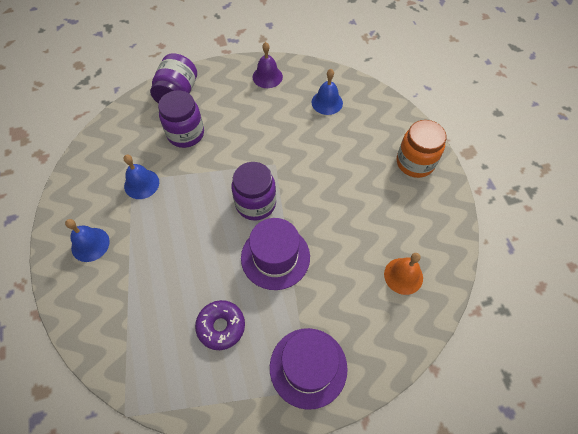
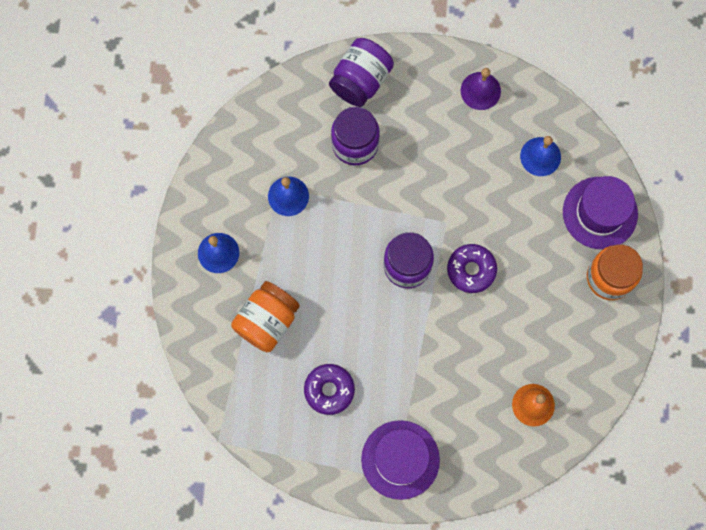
camera: 20 degrees right, 15 degrees up
purple hat [241,218,310,290] -> purple hat moved to [563,176,638,249]
none -> orange jar [231,281,300,352]
none -> purple donut [447,244,497,293]

